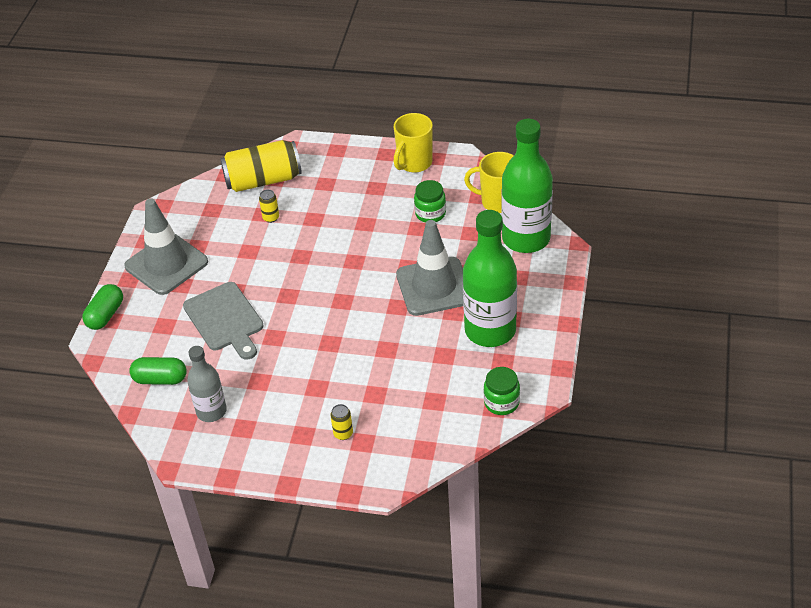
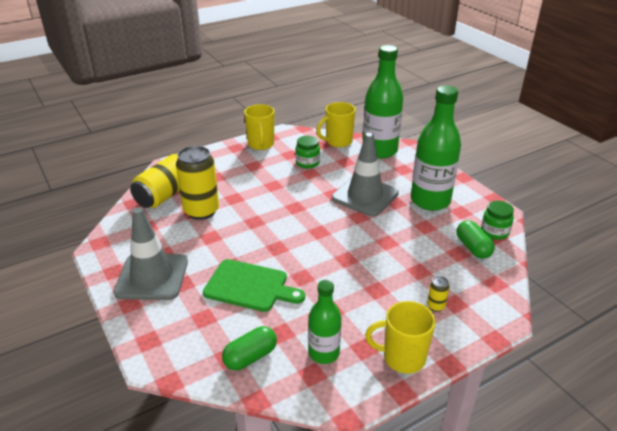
camera: 45 degrees left, 10 degrees down
green capsule [82,284,123,330] -> green capsule moved to [457,220,495,259]
grey cutting board [183,282,264,360] -> green cutting board [203,259,305,312]
grey bottle [187,346,227,422] -> green bottle [308,280,341,364]
yellow can [259,189,279,223] -> yellow can [176,146,219,220], size x2.39
none -> yellow mug [365,301,436,374]

